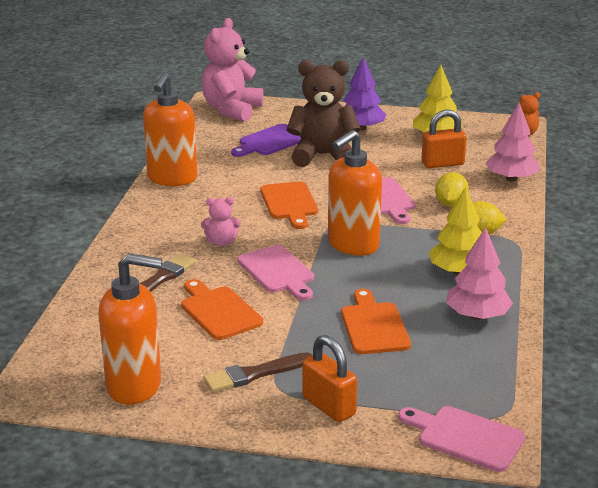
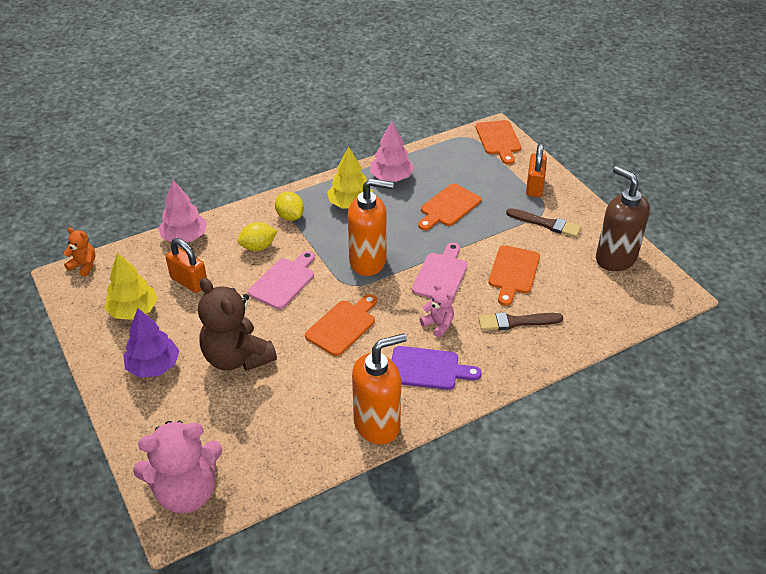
camera: 130 degrees left, 15 degrees up
orange soap dispenser [98,253,162,405] -> brown soap dispenser [596,166,650,271]
purple cutting board [231,124,301,157] -> purple cutting board moved to [391,346,482,390]
pink cutting board [398,406,525,472] -> orange cutting board [476,120,521,165]

